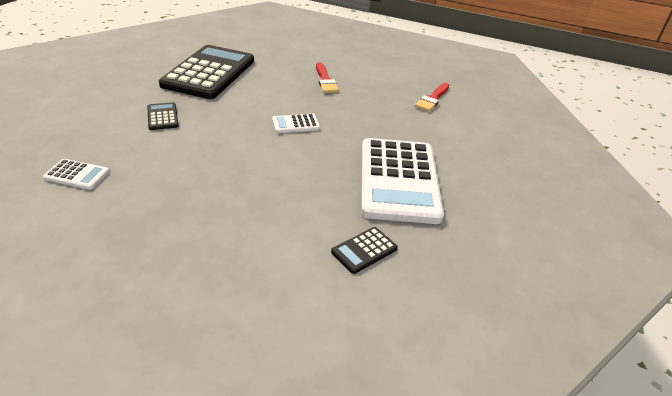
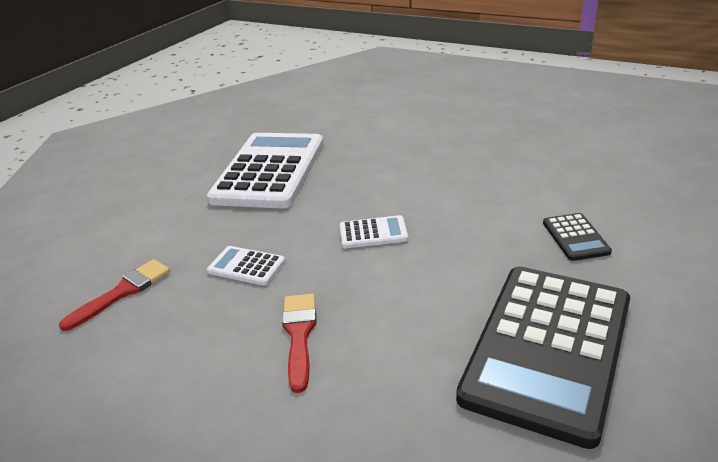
camera: 165 degrees left, 5 degrees down
white calculator [43,159,109,190] -> white calculator moved to [207,246,285,286]
black calculator [331,227,398,274] -> none

